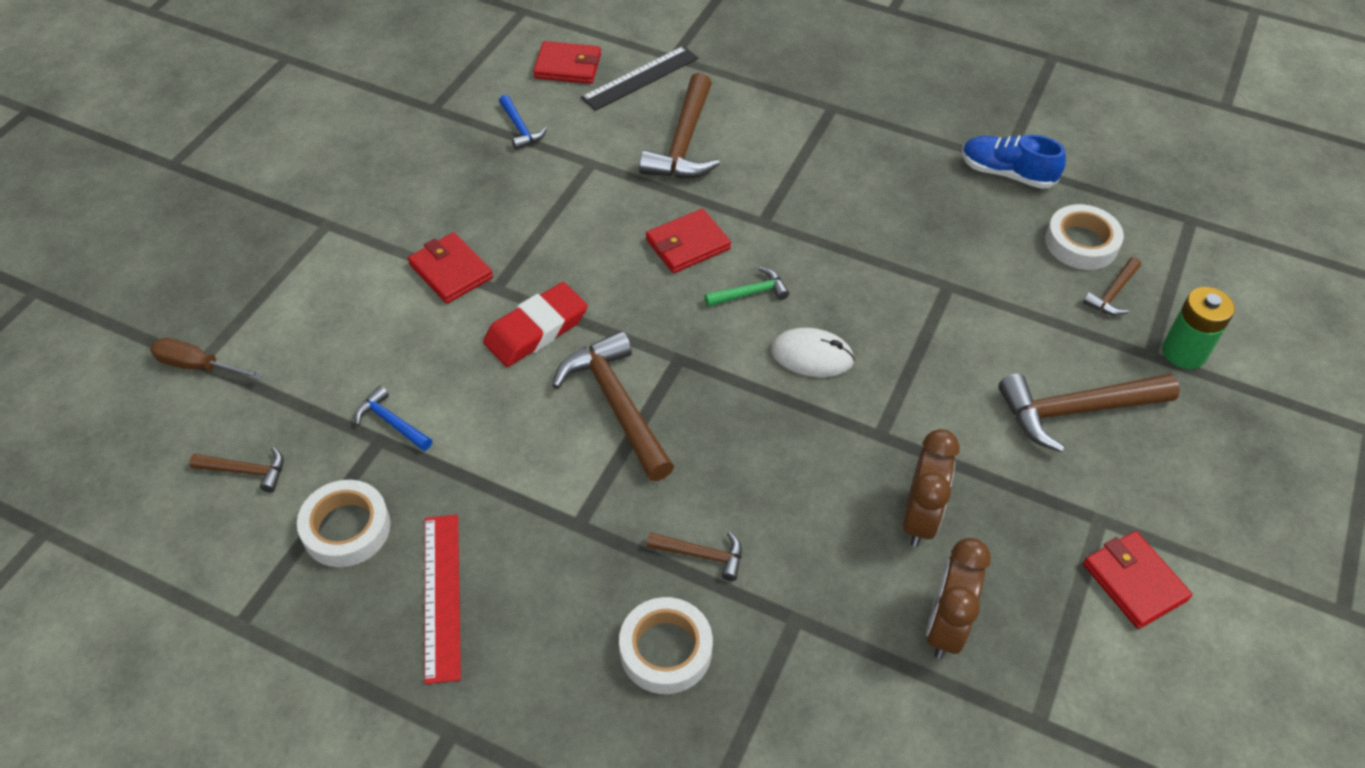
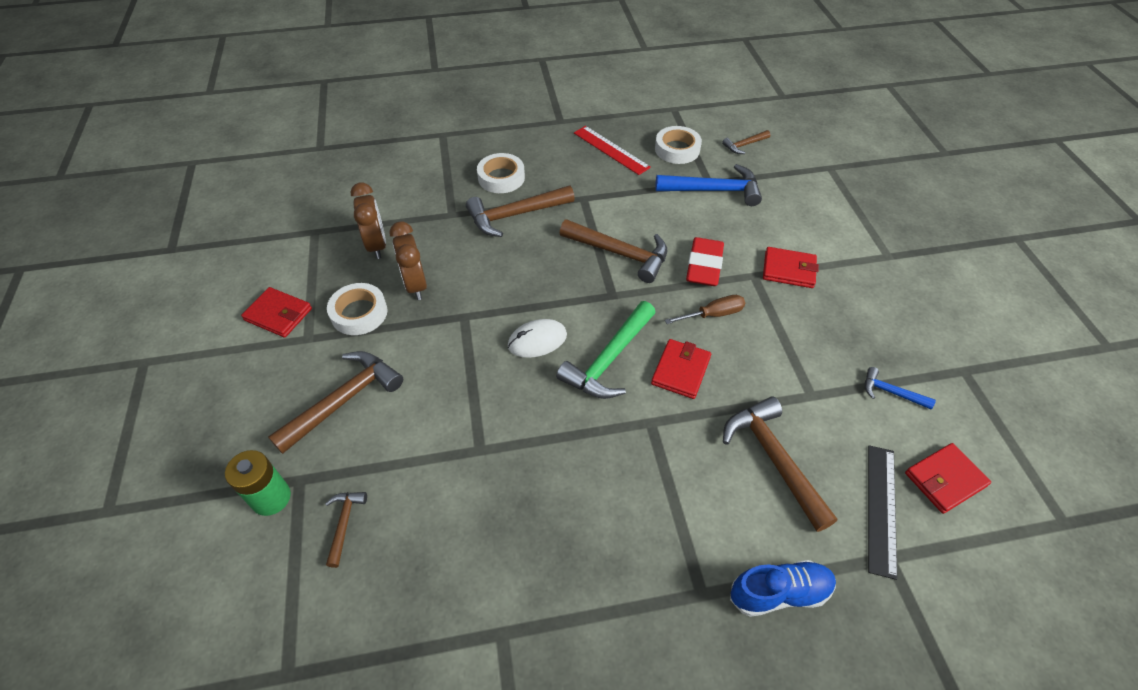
camera: 145 degrees right, 0 degrees up
brown screwdriver [150,338,263,380] -> brown screwdriver moved to [665,295,745,324]
blue hammer [354,386,432,451] -> blue hammer [655,164,762,206], size x1.95
brown hammer [646,532,742,581] -> brown hammer [466,186,575,237], size x1.95
green hammer [704,267,789,307] -> green hammer [556,301,656,399], size x1.95
blue shoe [962,135,1066,189] -> blue shoe moved to [730,560,836,617]
white tape [1045,204,1124,270] -> white tape moved to [327,283,387,335]

